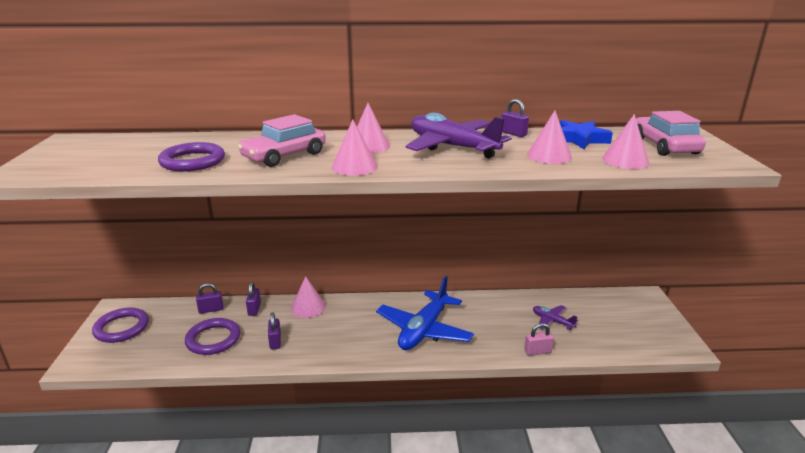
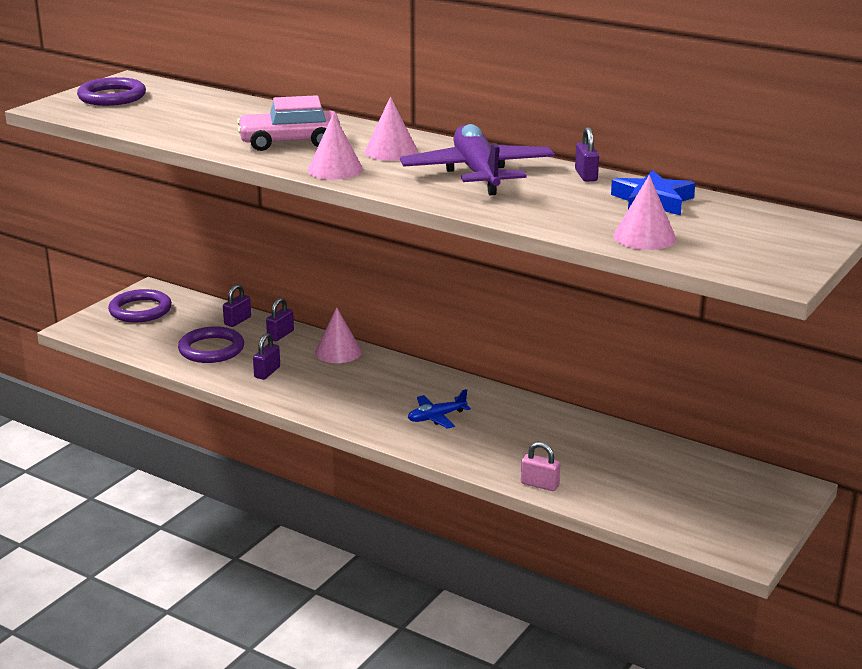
camera: 35 degrees right, 0 degrees up
purple ring [158,142,225,171] -> purple ring moved to [77,77,146,106]
purple padlock [196,283,223,314] -> purple padlock turned 75 degrees counterclockwise [223,284,251,327]
blue plane [376,276,474,350] -> blue plane [408,389,471,429], size x0.48
pink cone [527,111,572,164] -> none
purple plane [533,305,578,330] -> none
pink car [636,111,706,156] -> none

